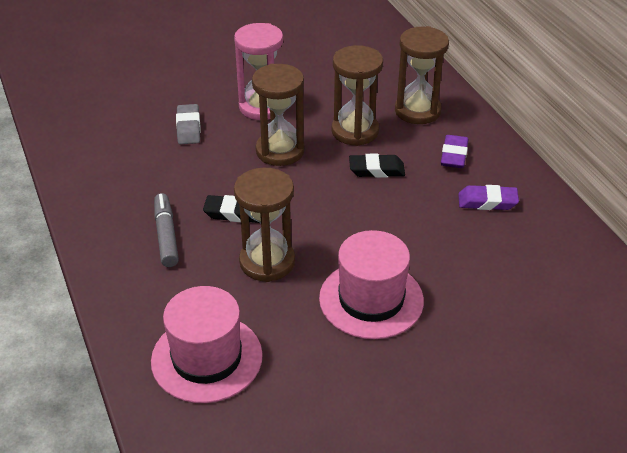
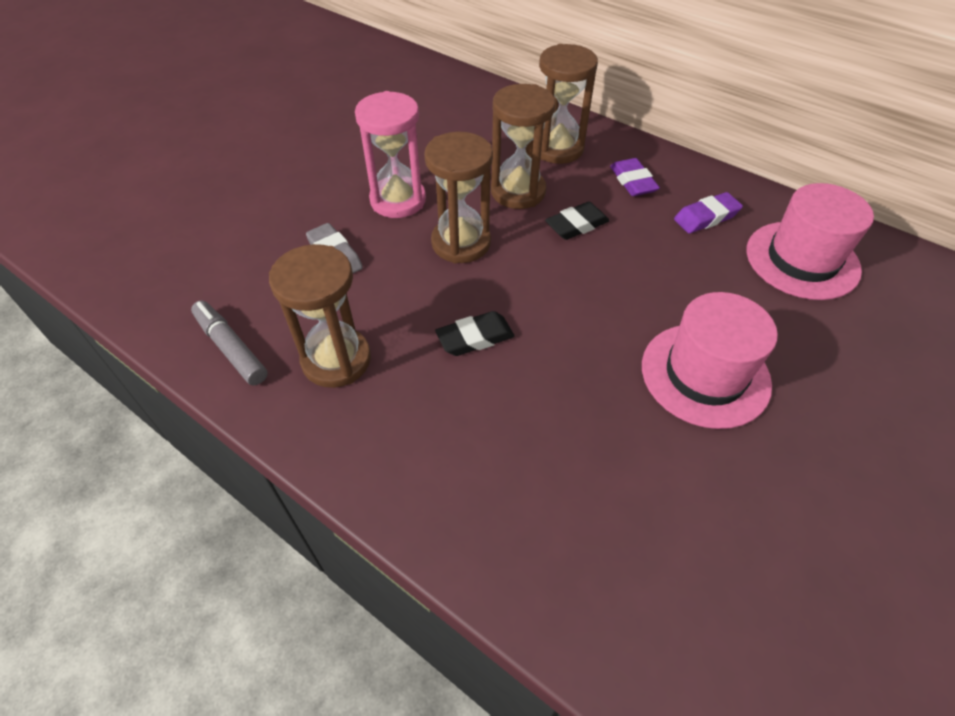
camera: 30 degrees left, 10 degrees up
pink hat [151,286,263,403] -> pink hat moved to [746,183,874,300]
grey marker [154,193,179,267] -> grey marker moved to [191,301,268,386]
brown hourglass [234,168,295,282] -> brown hourglass moved to [269,244,371,388]

